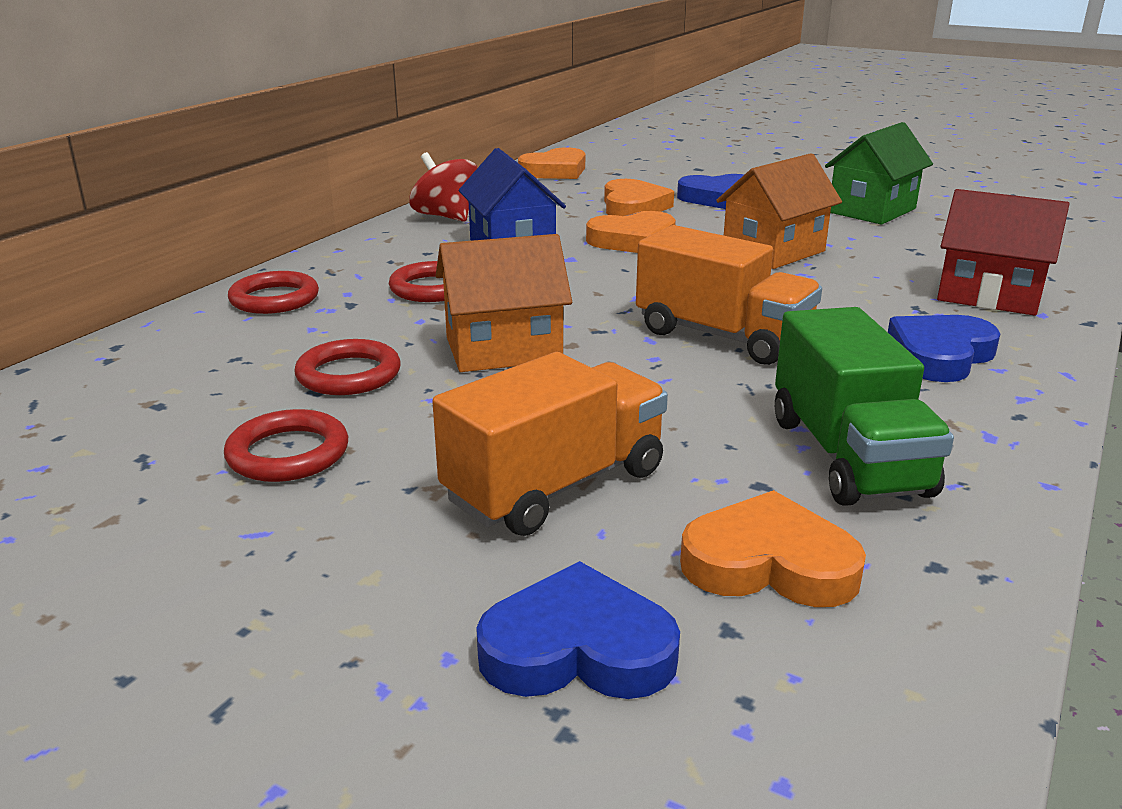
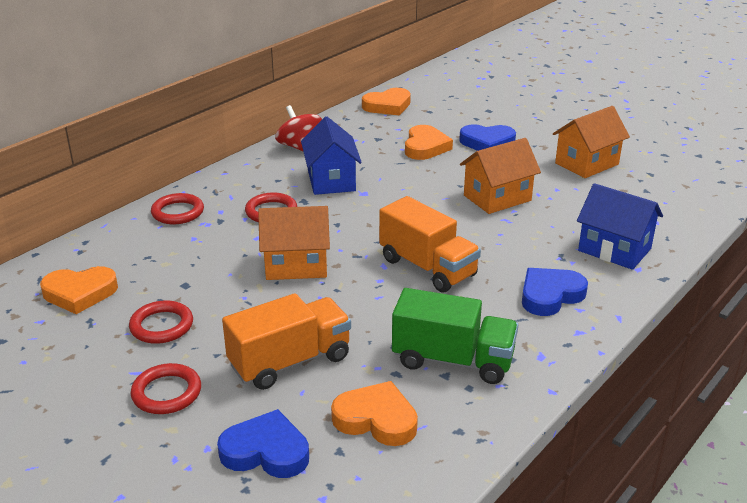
camera: 10 degrees right, 5 degrees up
red ring [294,339,401,395] -> red ring moved to [130,363,201,414]
orange heart [586,211,676,253] -> orange heart moved to [40,266,118,314]
green truck [775,307,954,506] -> green truck turned 75 degrees counterclockwise [392,288,518,384]
green house [825,122,933,225] -> orange house [553,106,630,178]
red house [937,189,1069,316] -> blue house [577,183,663,270]

